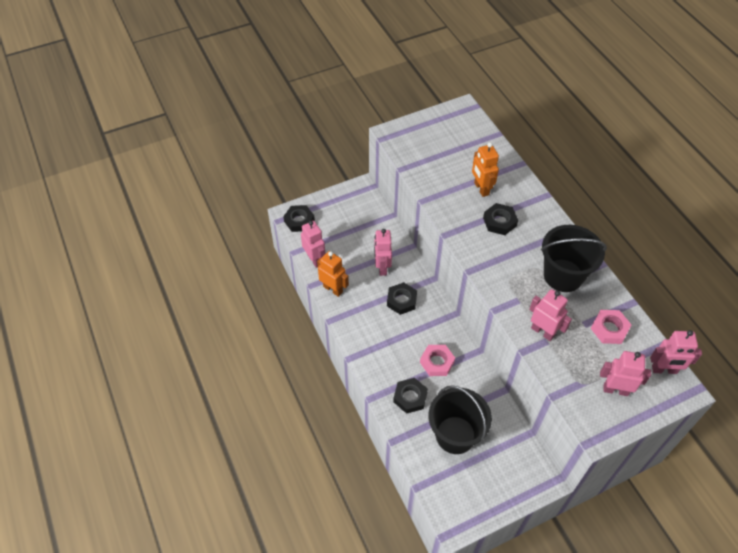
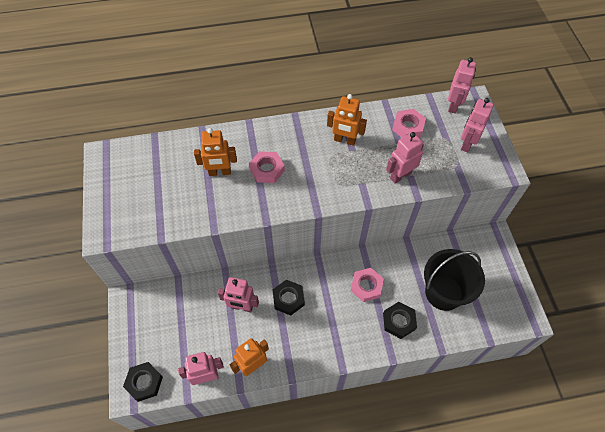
camera: 75 degrees left, 5 degrees up
black nut [483,203,518,235] -> pink nut [249,151,285,183]
black bucket [541,225,607,292] -> orange robot [327,94,367,146]

